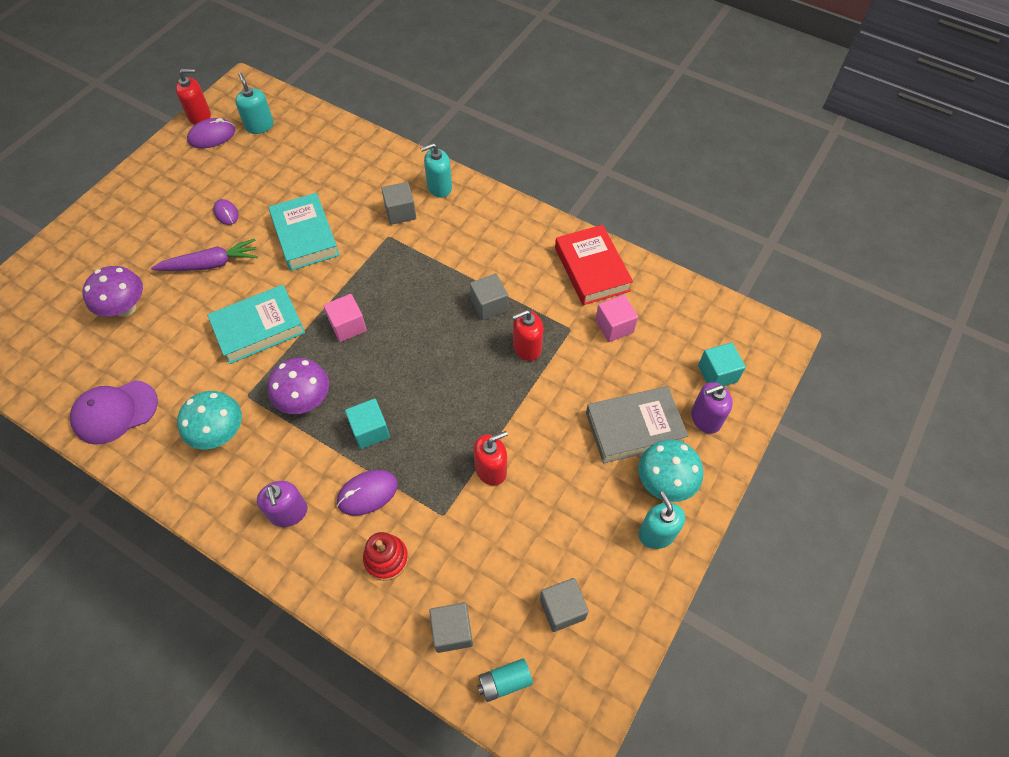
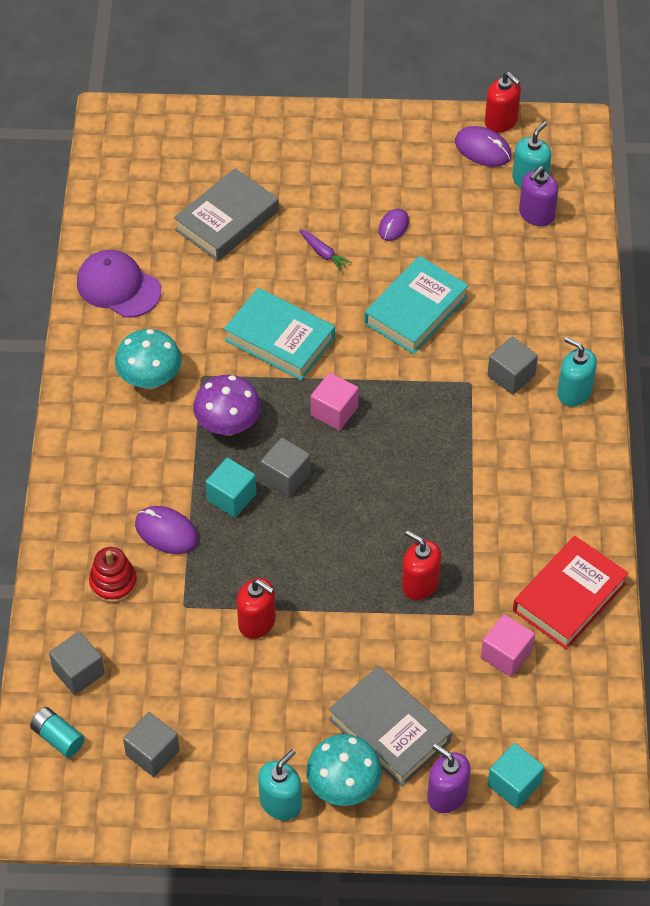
camera: 60 degrees right, 5 degrees down
purple mushroom [82,266,143,317] -> grey book [174,168,279,261]
purple carrot [151,239,258,271] -> purple carrot [299,229,352,272], size x0.55
purple soap dispenser [257,481,308,527] -> purple soap dispenser moved to [519,166,558,226]
grey cube [470,274,508,321] -> grey cube moved to [261,438,310,497]

